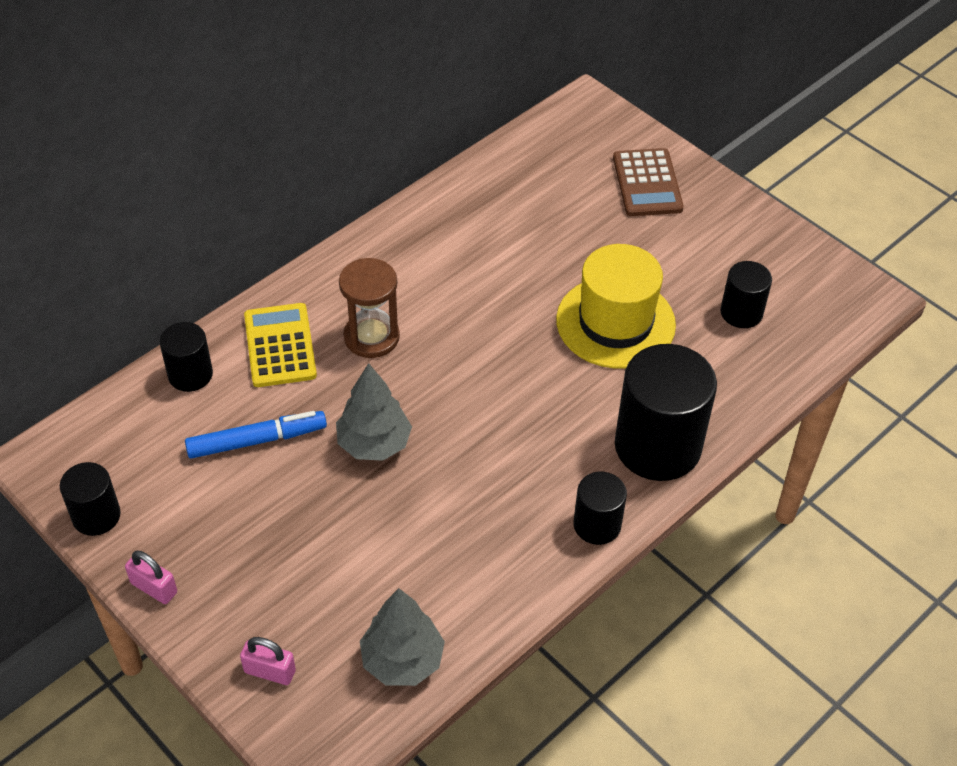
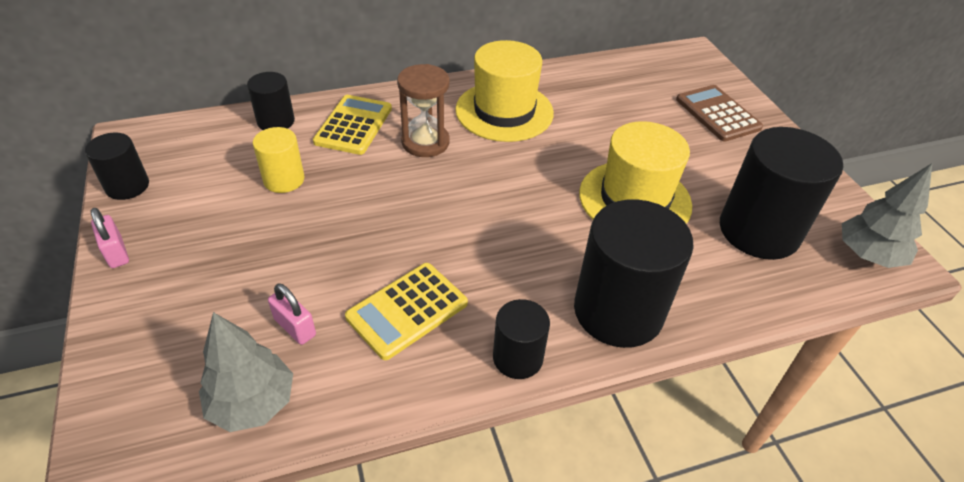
camera: 25 degrees right, 5 degrees down
blue marker [185,411,327,459] -> yellow cylinder [253,127,305,193]
pink padlock [240,637,296,685] -> pink padlock moved to [268,284,316,345]
grey tree [336,363,412,461] -> grey tree moved to [842,163,932,268]
brown calculator [613,148,684,216] -> brown calculator turned 135 degrees clockwise [676,85,763,142]
black cylinder [720,261,772,328] -> black cylinder [720,127,843,260], size x1.89
none -> yellow calculator [345,263,468,360]
none -> yellow hat [455,40,554,142]

